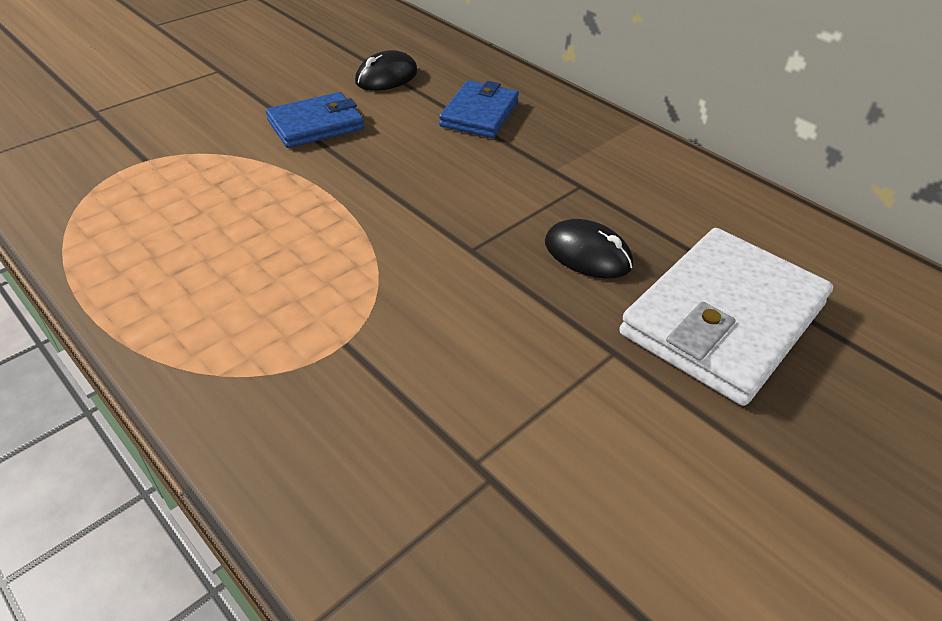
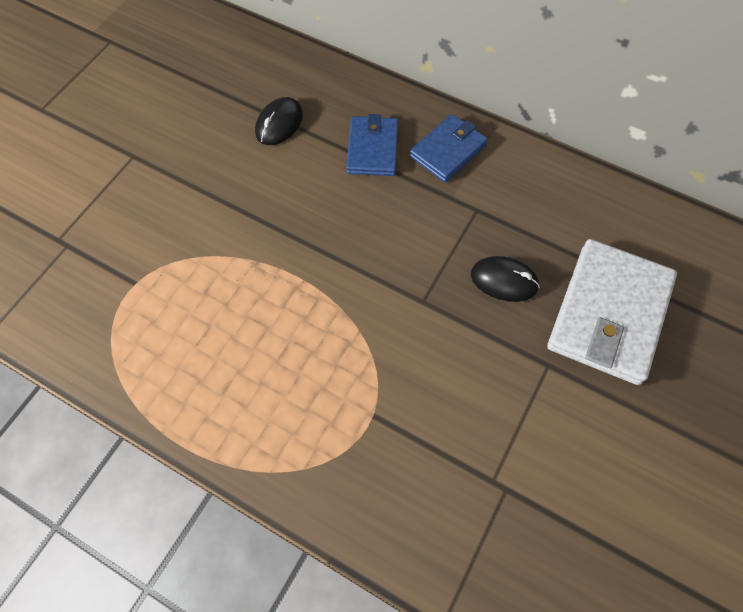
camera: 15 degrees left, 20 degrees up
blue wallet [266,92,364,148] -> blue wallet moved to [410,114,488,183]

